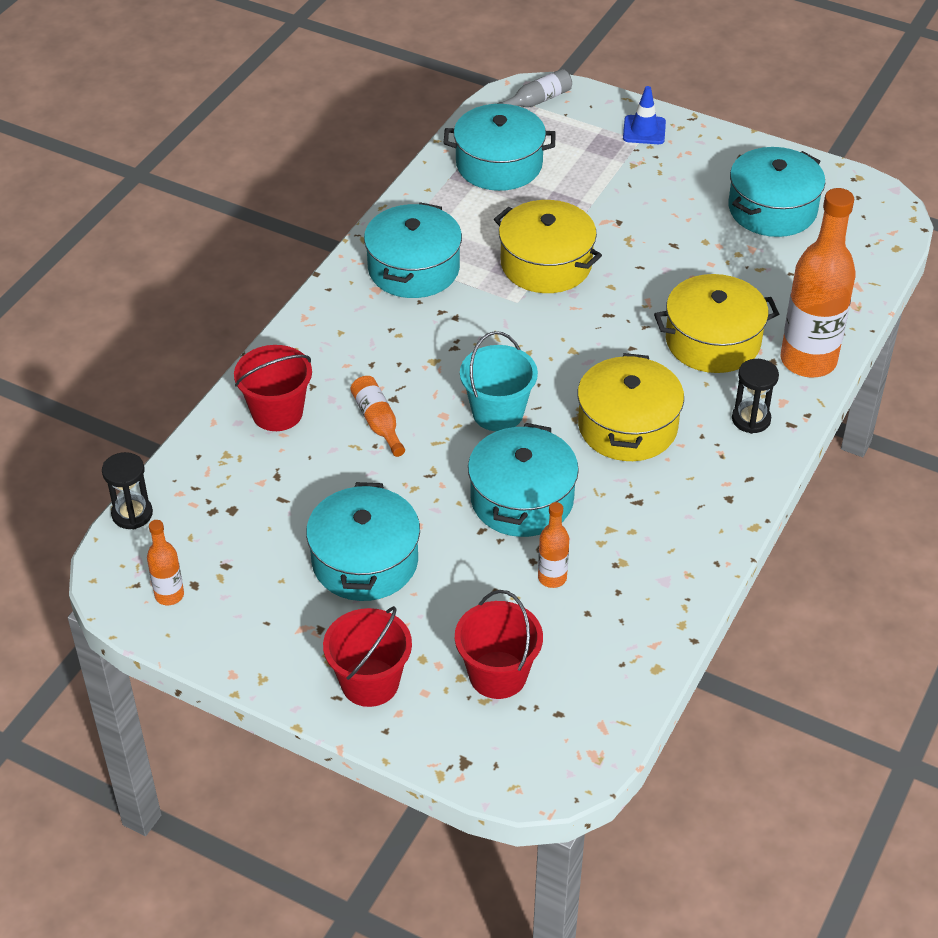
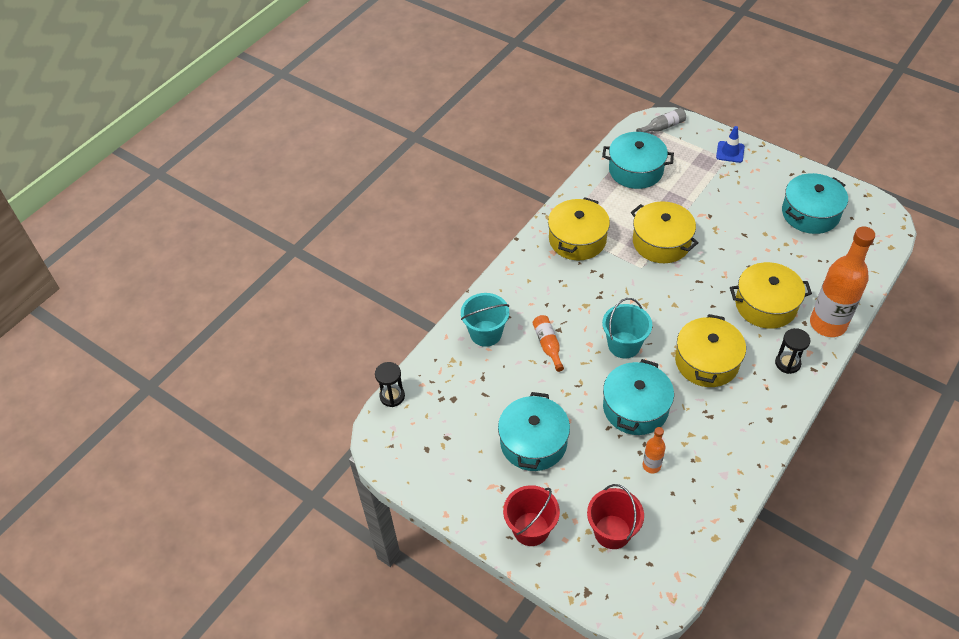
camera: 10 degrees right, 5 degrees up
orange bottle [147,520,184,605] -> none
red bucket [234,345,312,431] -> turquoise bucket [461,293,509,347]
turquoise pot [364,202,462,298] -> yellow pot [548,198,610,260]

